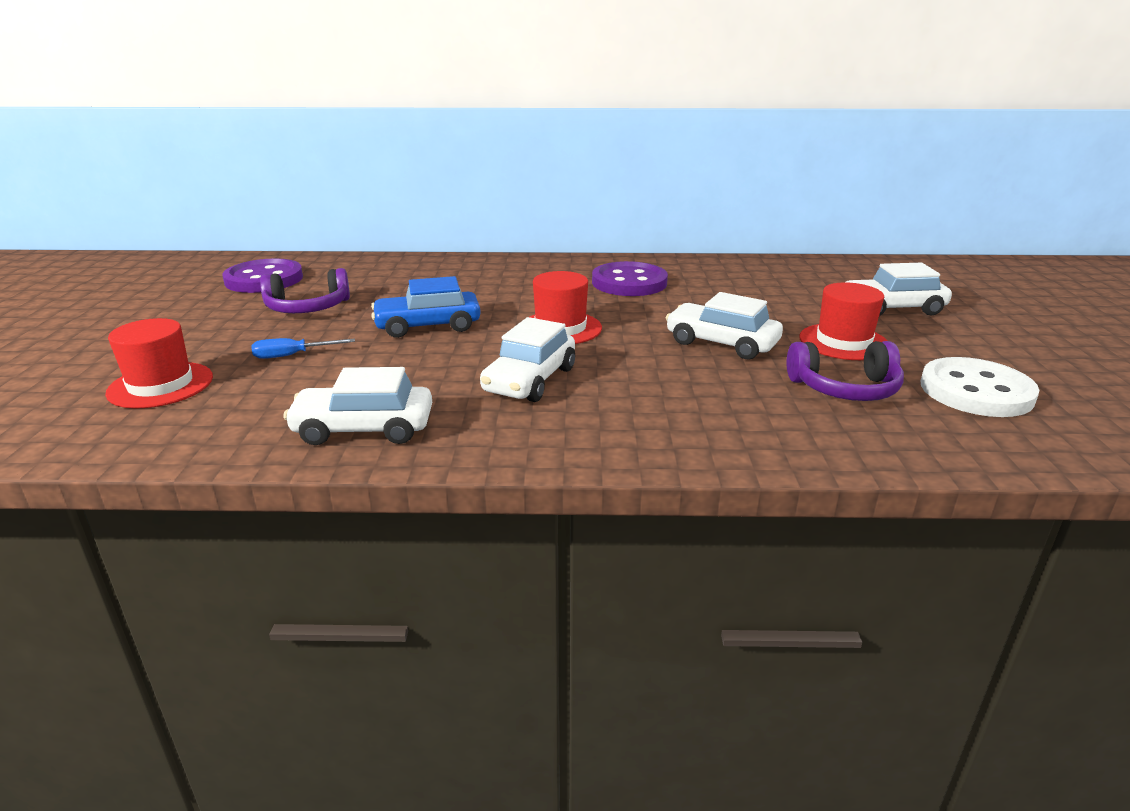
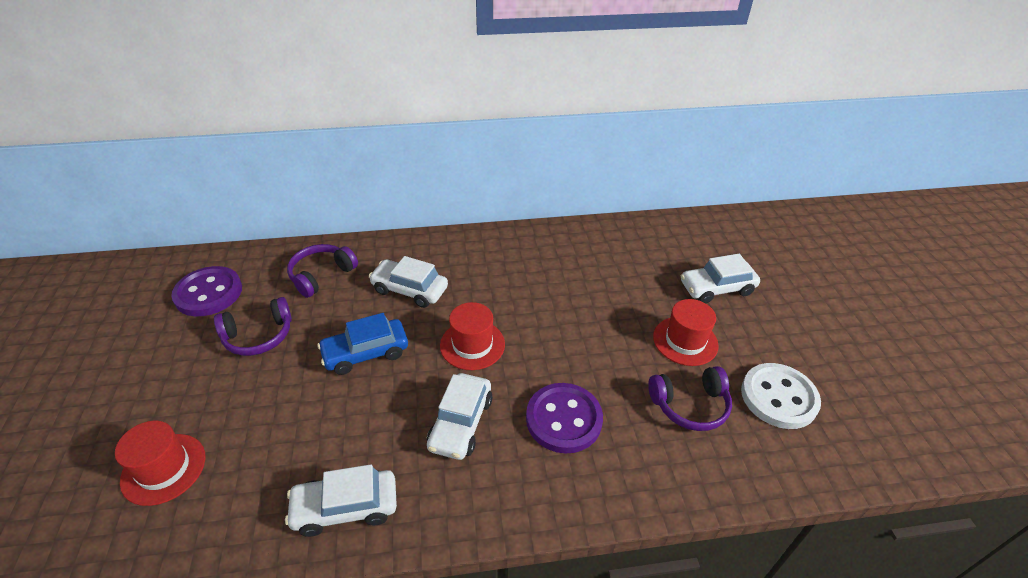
camera: 10 degrees left, 15 degrees up
blue screwdriver [252,338,355,359] -> none
purple button [592,261,668,296] -> purple button moved to [526,383,603,453]
white car [666,292,783,359] -> white car moved to [368,256,448,308]
none -> purple headphones [287,244,358,298]

